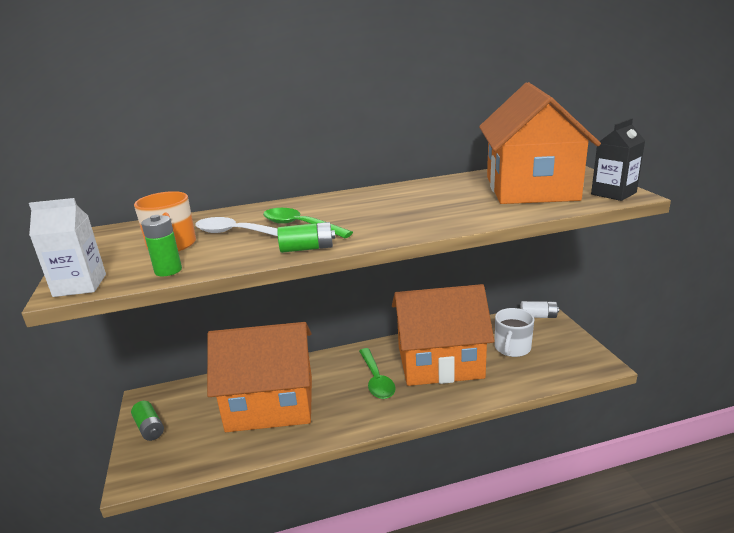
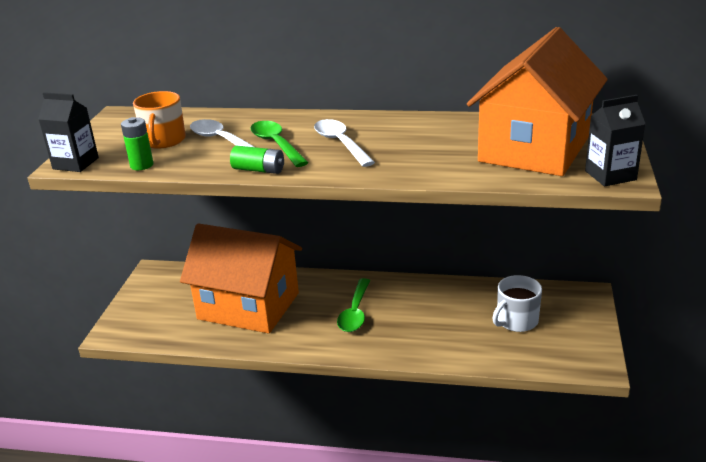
camera: 25 degrees right, 5 degrees up
white carton [29,198,106,297] -> black carton [38,92,99,172]
green battery [131,401,164,441] -> none
orange house [392,284,494,386] -> none
white battery [520,301,559,318] -> none
none -> white spoon [314,119,375,167]

